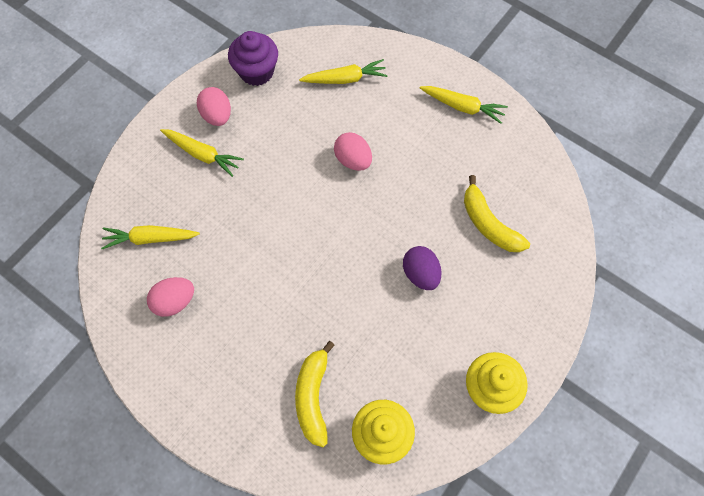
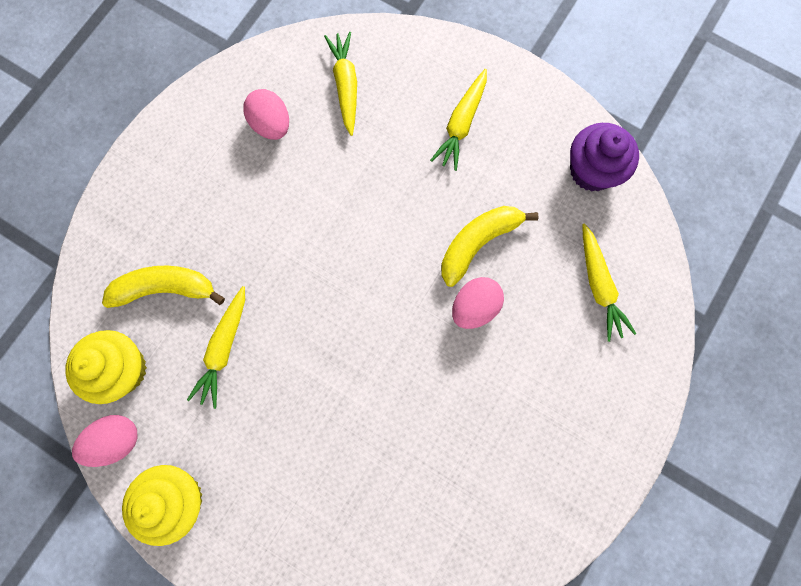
camera: 85 degrees right, 10 degrees up
pink egg [197,87,231,126] -> pink egg moved to [72,415,138,467]
purple egg [403,246,441,290] -> none
yellow carrot [420,86,508,124] -> yellow carrot moved to [187,286,245,409]
yellow banana [464,175,530,252] -> yellow banana moved to [441,206,539,287]

